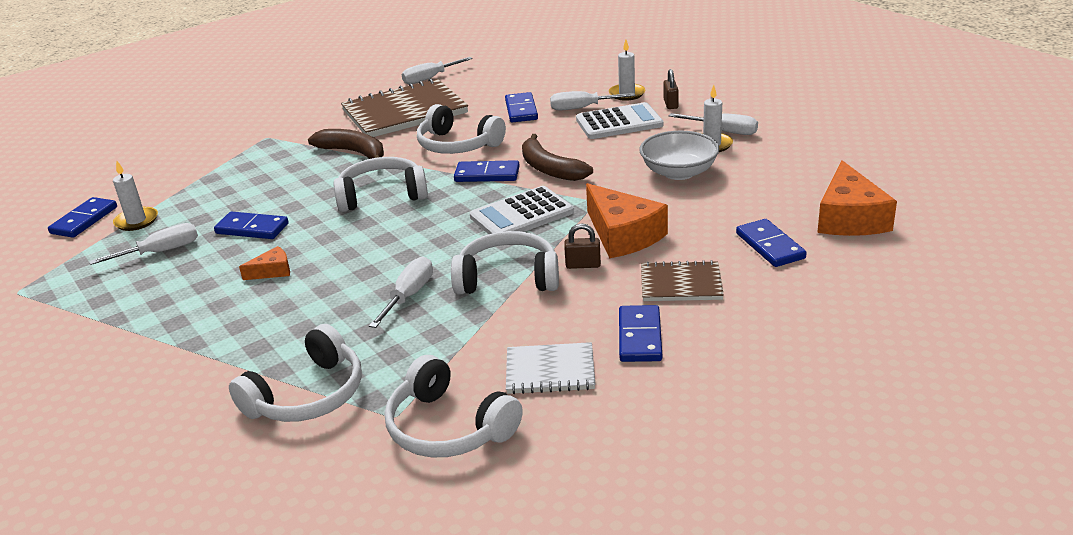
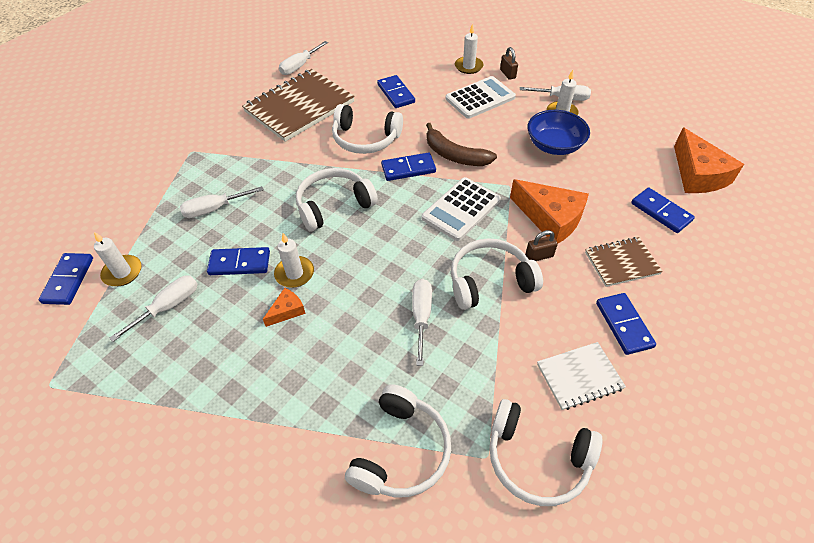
camera: 20 degrees left, 20 degrees up
brown banana [308,129,384,159] -> none
white screwdriver [550,91,635,110] -> white screwdriver moved to [180,186,264,218]
white bowl [640,131,719,180] -> blue bowl [527,110,590,155]
none -> white candle [274,233,314,288]

